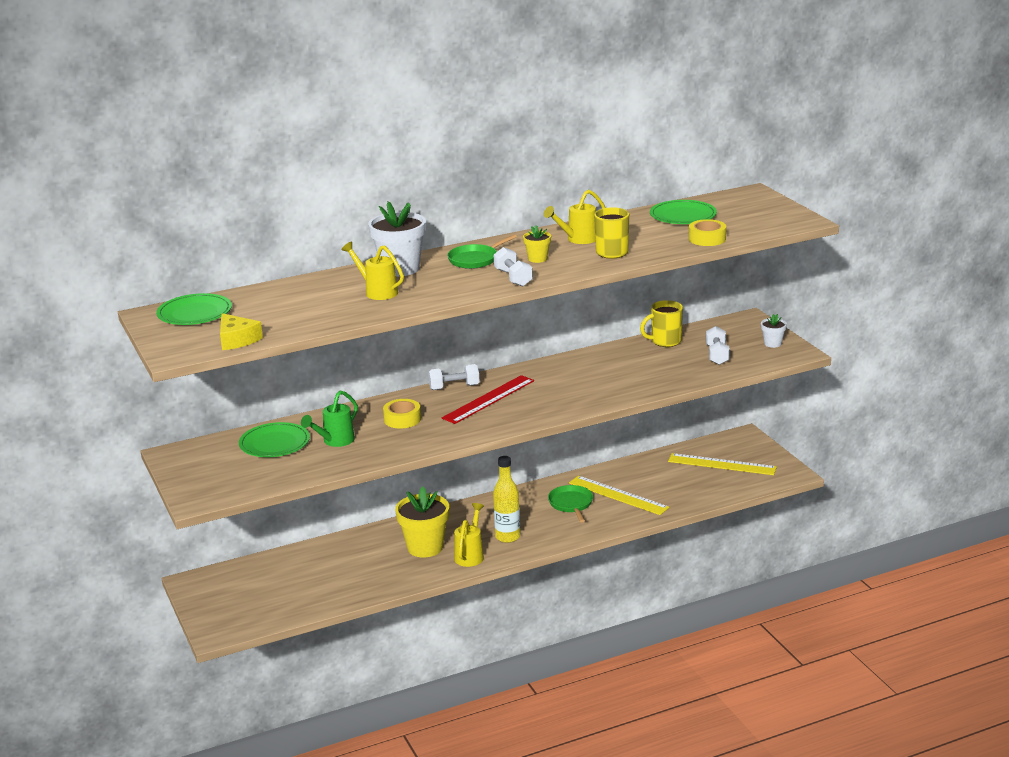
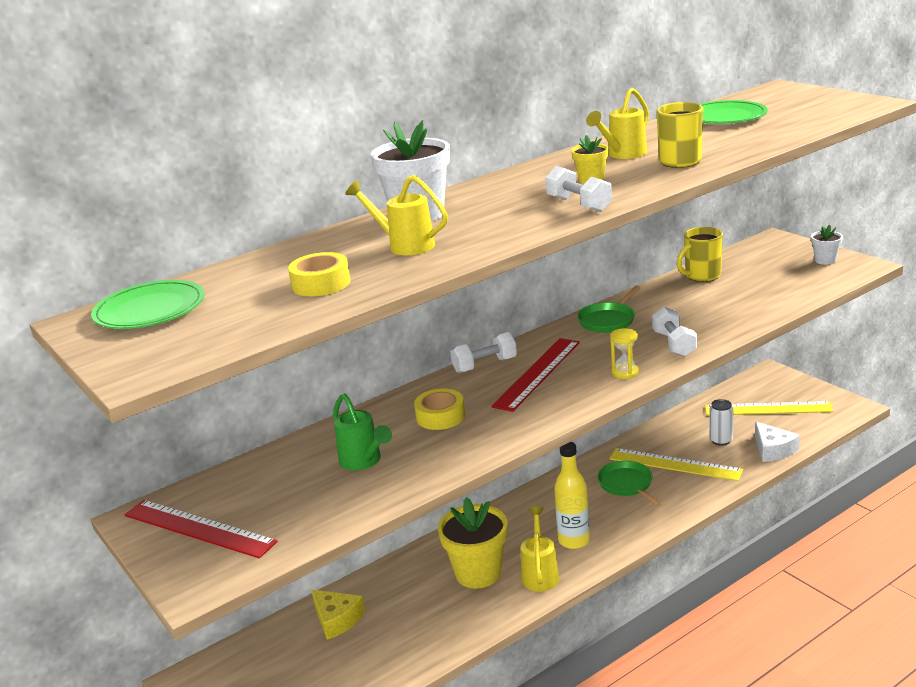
camera: 10 degrees left, 0 degrees up
yellow cheese [220,313,263,350] -> yellow cheese moved to [311,590,365,640]
green plate [239,422,310,457] -> none
green watering can [301,391,358,447] -> green watering can turned 60 degrees counterclockwise [333,394,392,470]
green pan [447,235,517,269] -> green pan moved to [577,286,641,333]
yellow tape [689,219,726,246] -> yellow tape moved to [288,252,350,296]
white dumbbell [706,326,730,365] -> white dumbbell moved to [652,307,697,357]
none -> red ruler [124,500,278,558]
none -> yellow hourglass [610,328,639,379]
none -> white can [709,399,733,446]
none -> white cheese [755,422,800,462]

